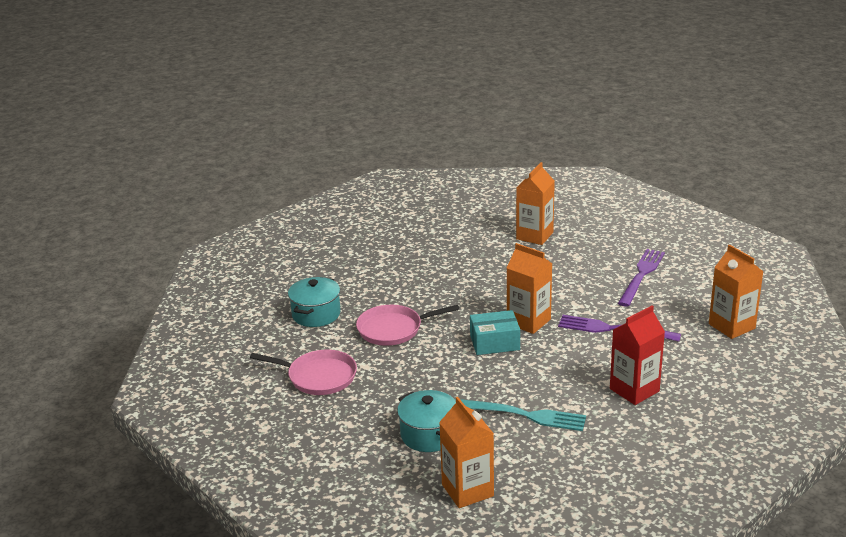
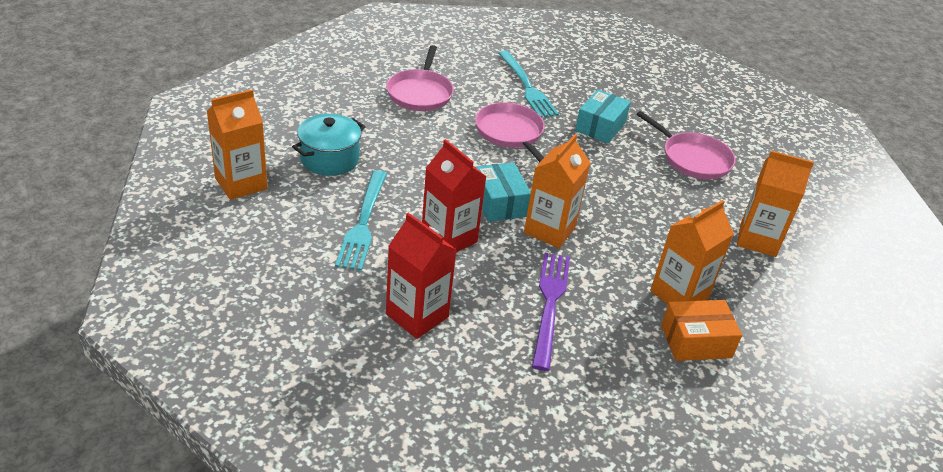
camera: 75 degrees right, 10 degrees up
turquoise pot [288,277,341,327] -> turquoise fork [498,50,559,117]
purple fork [618,249,665,307] -> orange box [661,300,742,361]
orange carton [709,244,763,339] -> orange carton moved to [650,200,734,304]
none -> red carton [422,139,487,252]
none -> turquoise box [575,89,631,143]
none -> pink pan [636,111,736,180]

